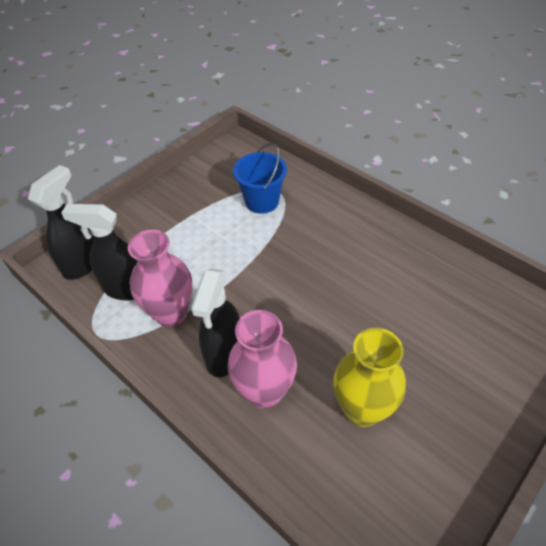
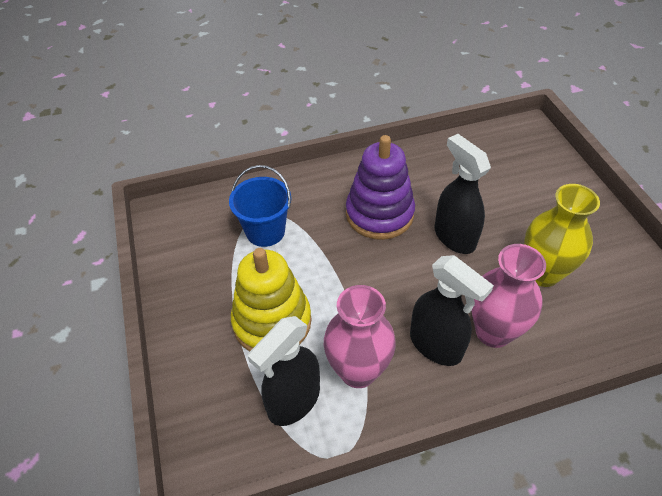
camera: 60 degrees left, 0 degrees up
black spray bottle [28,165,94,280] -> black spray bottle moved to [434,134,491,254]
none -> yellow stacking toy [231,248,312,351]
none -> purple stacking toy [346,135,415,240]

